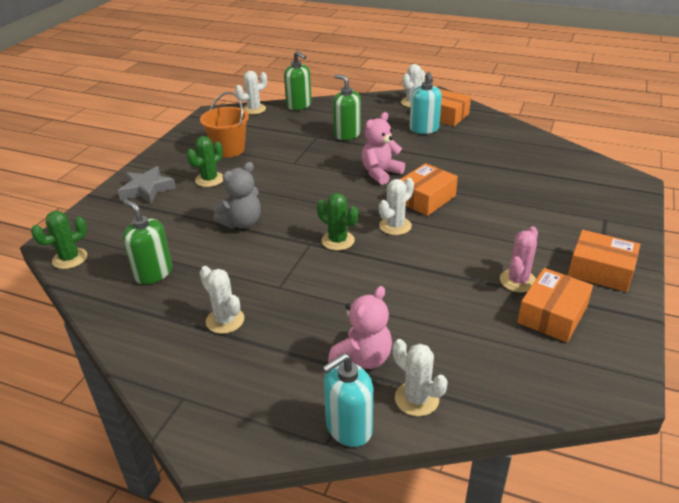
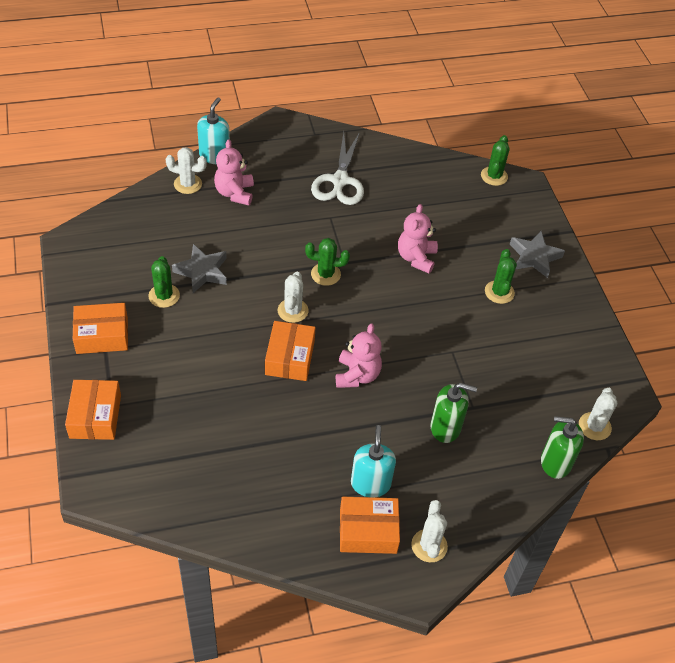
camera: 140 degrees right, 15 degrees up
green soap dispenser [123,199,172,284] -> none
white cactus [199,266,244,334] -> white scissors [311,132,364,205]
orange bucket [200,92,249,158] -> none
grey teddy bear [213,162,261,229] -> pink teddy bear [398,204,438,273]
turquoise soap dispenser [410,72,442,134] -> turquoise soap dispenser turned 45 degrees clockwise [351,425,396,497]
pink cactus [500,226,538,293] -> green cactus [148,256,180,308]
orange box [517,268,593,342] -> orange box moved to [65,380,121,440]
none -> grey star [172,244,227,293]

